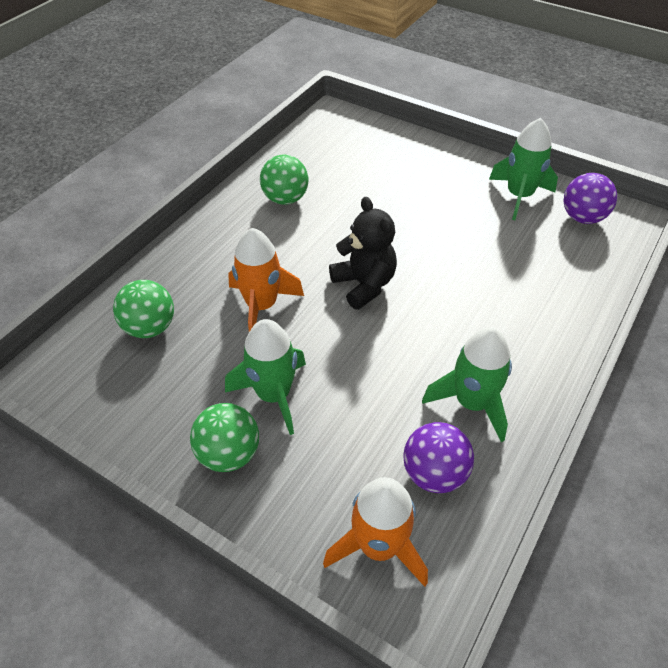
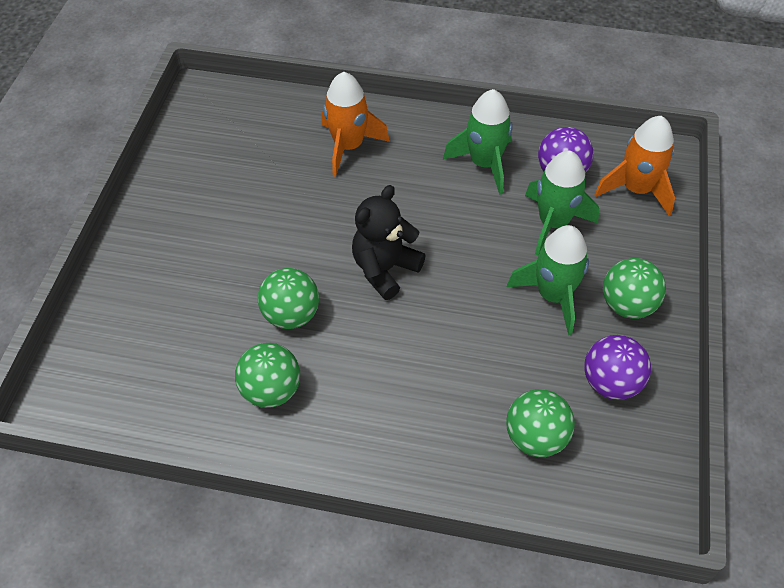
camera: 110 degrees left, 5 degrees up
orange rocket [228,228,304,332] -> orange rocket moved to [321,72,390,177]
green rocket [489,118,558,220] -> green rocket moved to [525,150,599,255]
purple ball [563,173,617,224] -> purple ball moved to [584,335,651,400]
none -> green ball [258,268,319,329]

